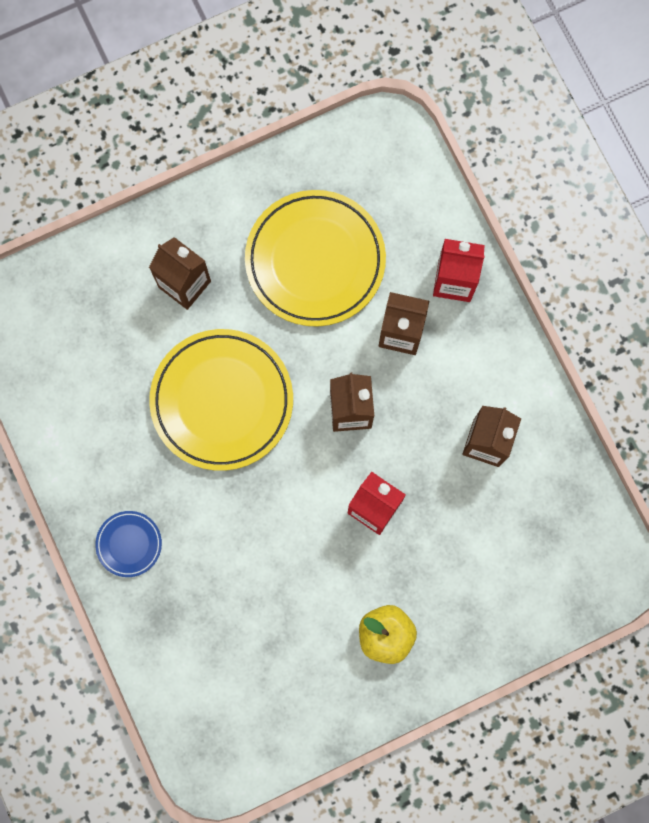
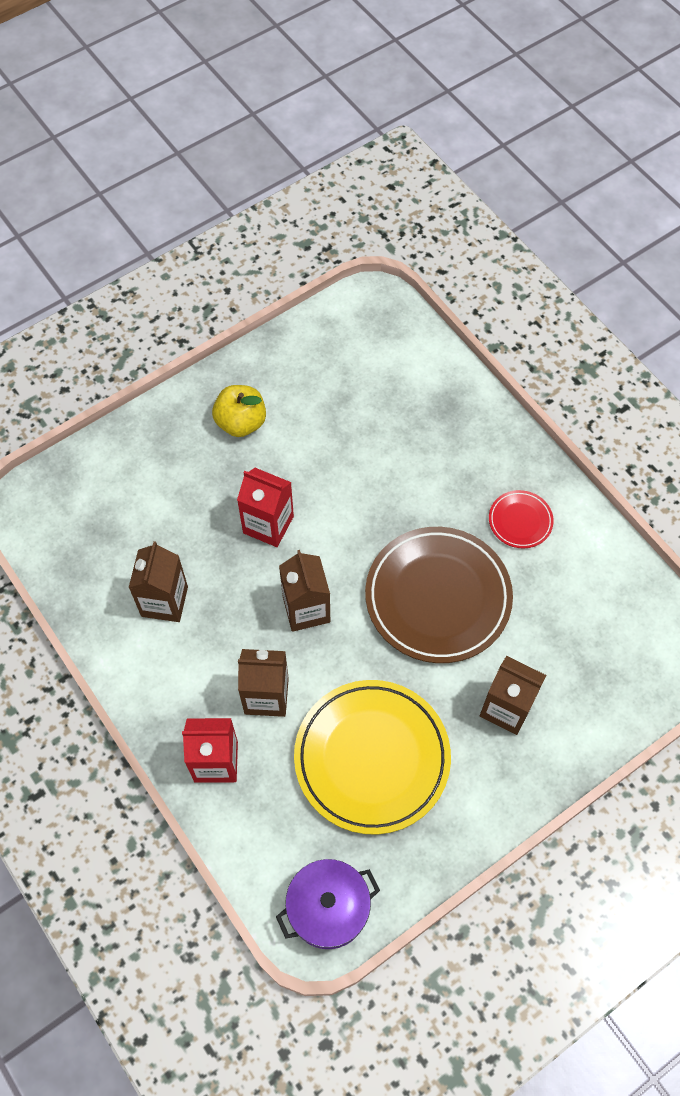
camera: 170 degrees right, 15 degrees down
blue plate [95,511,162,577] -> none
yellow plate [149,329,293,471] -> brown plate [365,527,513,663]
none -> purple pot [276,859,380,949]
none -> red plate [489,490,554,548]

